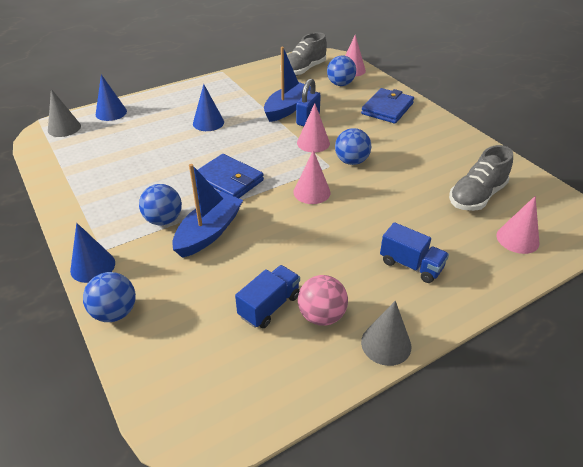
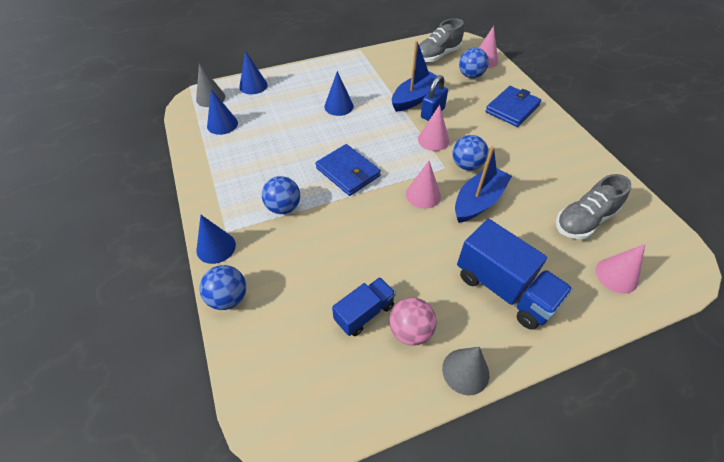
camera: 10 degrees right, 10 degrees up
blue boat [172,164,243,258] -> blue boat moved to [455,146,512,223]
blue truck [380,222,449,283] -> blue truck [457,219,573,329], size x1.68
none -> blue cone [207,89,238,135]

